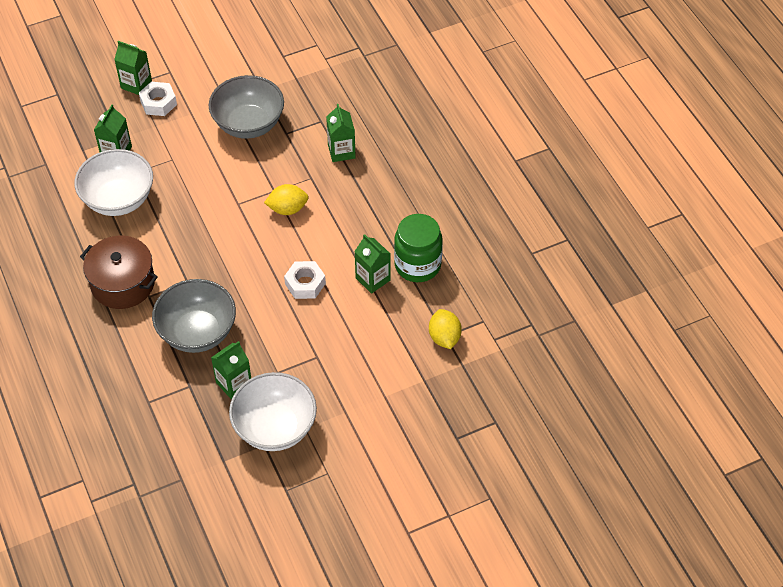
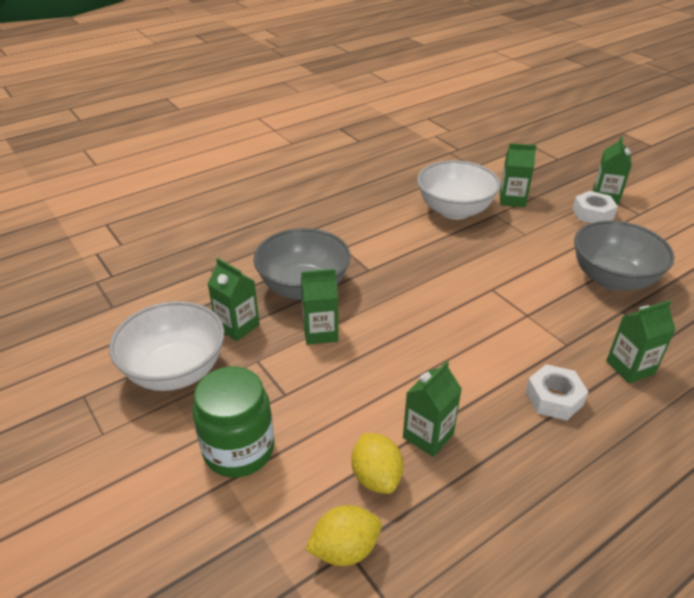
camera: 80 degrees right, 15 degrees down
brown pot [80,236,158,309] -> none
yellow lemon [264,184,309,215] -> yellow lemon moved to [352,433,404,494]
white nut [284,261,326,299] -> white nut moved to [525,364,588,420]
green jar [394,214,443,282] -> green jar moved to [193,366,274,477]
none -> green carton [301,269,338,345]

